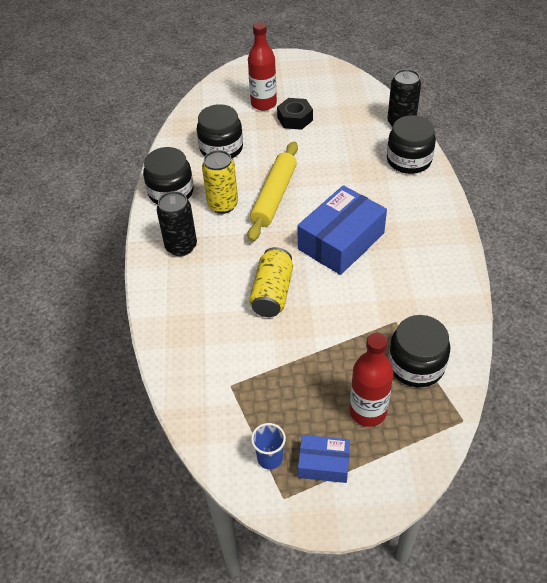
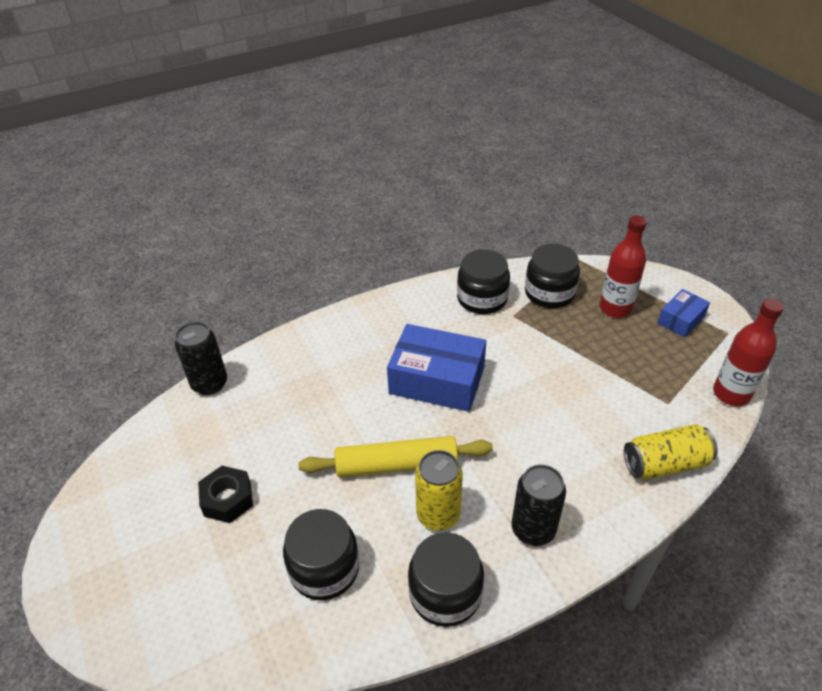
camera: 115 degrees left, 5 degrees down
red bottle [248,22,277,111] -> red bottle moved to [713,299,784,406]
yellow can [249,247,293,317] -> yellow can moved to [624,424,718,479]
blue cup [251,423,286,469] -> none
blue box [298,435,350,483] -> blue box turned 60 degrees clockwise [657,289,710,337]
black jar [387,115,436,174] -> black jar moved to [457,249,510,314]

